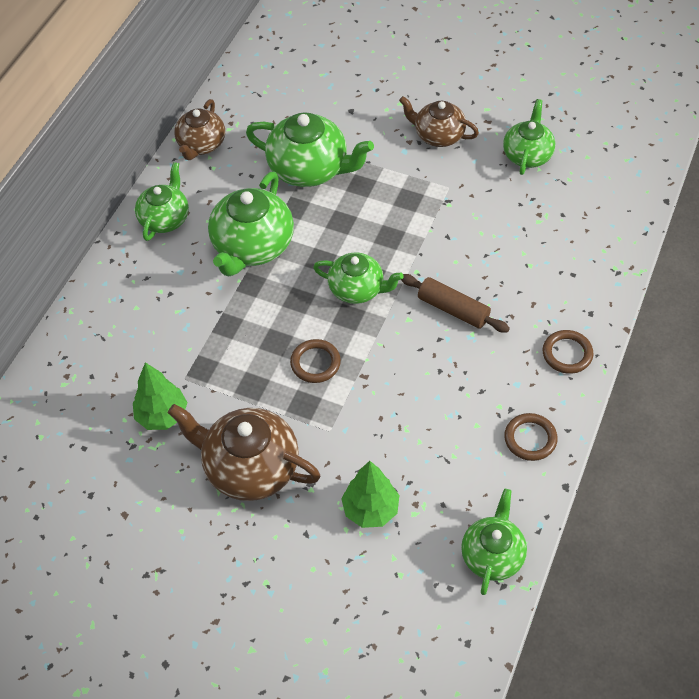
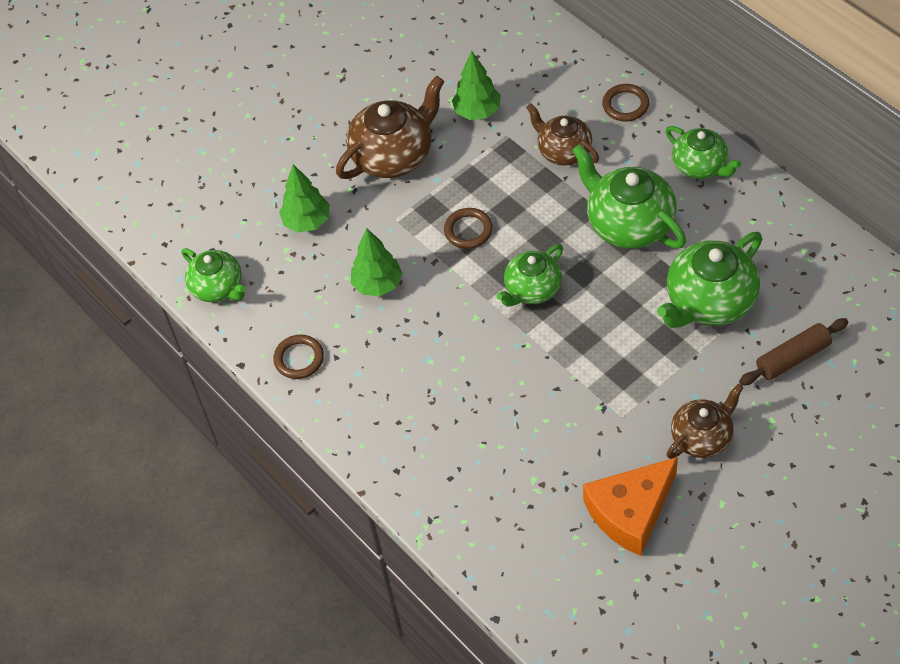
camera: 120 degrees right, 0 degrees up
brown teapot [174,99,225,160] -> brown teapot moved to [526,103,599,166]
brown rolling pin [401,274,510,332] -> brown rolling pin moved to [739,318,848,386]
green teapot [503,99,555,175] -> orange cheese [583,457,678,556]
brown ring [543,330,593,374] -> brown ring moved to [602,84,649,121]
none -> green tree [351,228,403,296]

